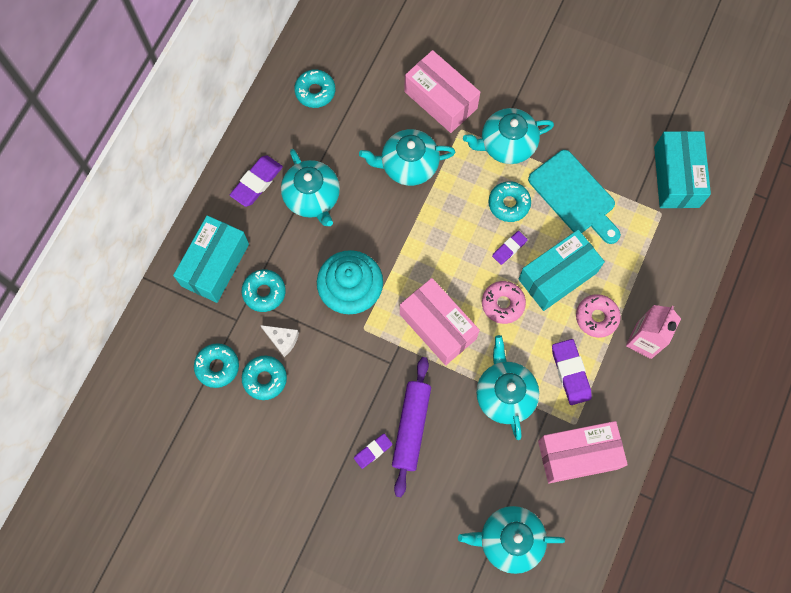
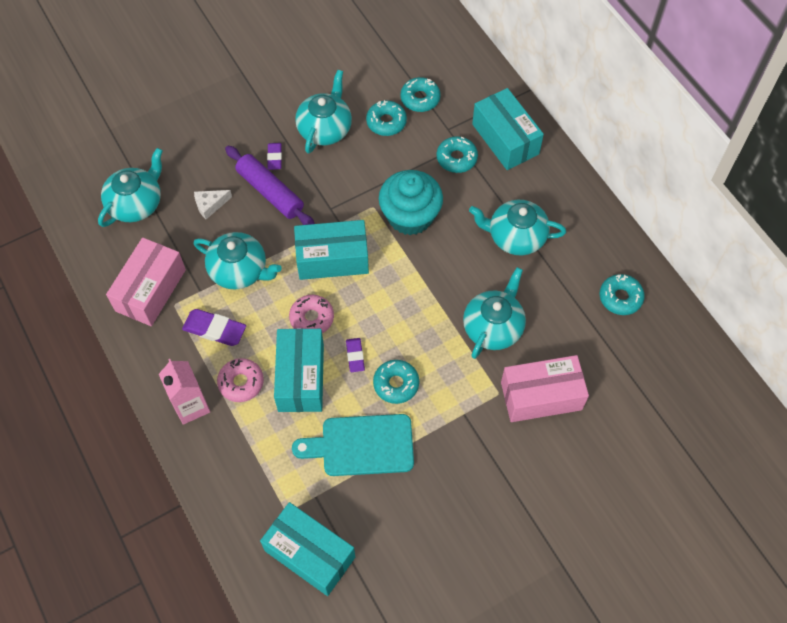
camera: 125 degrees right, 10 degrees down
purple eraser [230,155,283,207] -> none
white cheese [260,325,299,357] -> white cheese moved to [194,190,232,219]
pink box [400,278,480,365] -> turquoise box [294,220,369,280]
turquoise teapot [463,108,554,164] -> turquoise teapot moved to [295,70,352,154]

